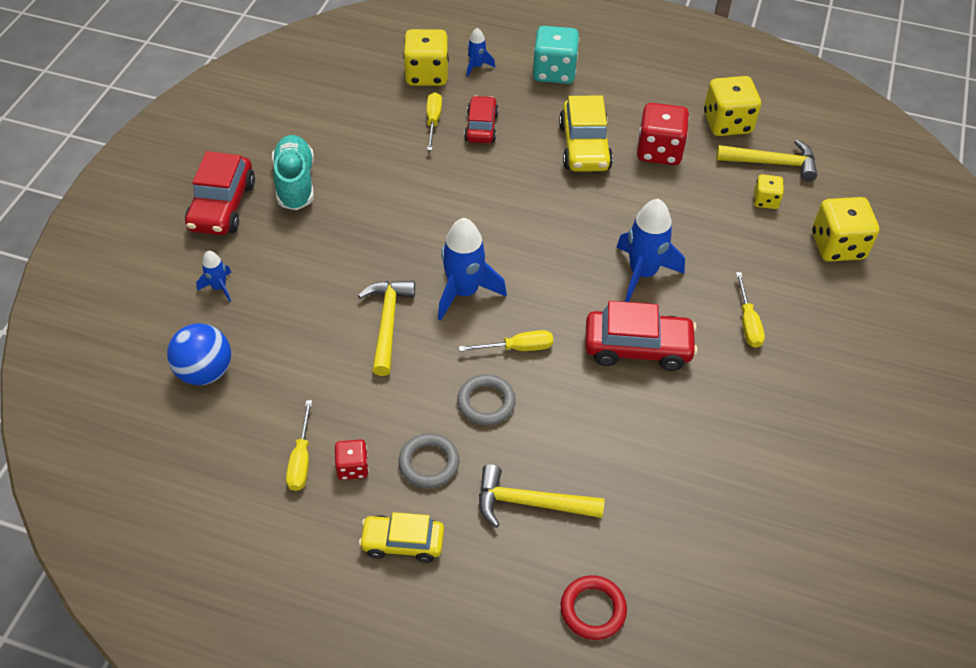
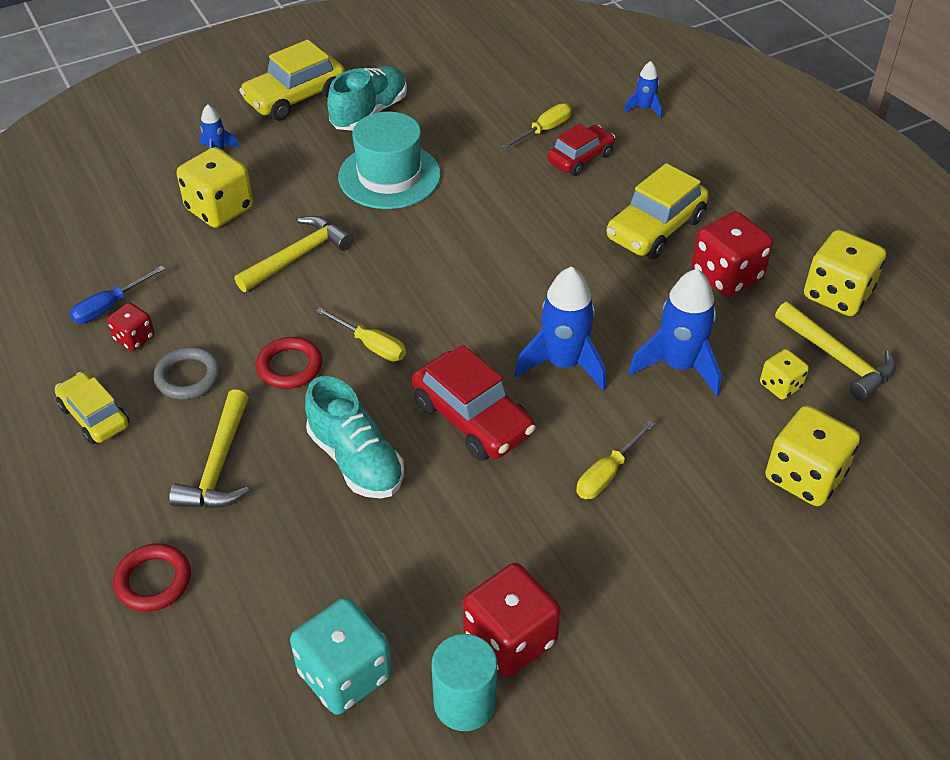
camera: 45 degrees right, 5 degrees down
blue ball [167,323,231,385] -> none
red car [185,151,255,235] -> yellow car [239,40,345,121]
yellow screwdriver [286,400,312,491] -> blue screwdriver [70,266,165,324]
yellow dice [403,29,449,86] -> yellow dice moved to [177,147,253,228]
blue rocket [438,218,507,321] -> blue rocket moved to [628,269,721,396]
grey ring [457,374,516,425] -> red ring [256,337,322,389]
yellow hammer [479,464,605,528] -> yellow hammer turned 135 degrees counterclockwise [169,389,249,508]
turquoise dice [533,26,579,84] -> turquoise dice moved to [290,597,392,715]
none -> turquoise shoe [305,376,404,499]
none -> turquoise hat [338,112,441,209]
none -> turquoise cylinder [431,634,497,731]
none -> red dice [463,563,561,677]

